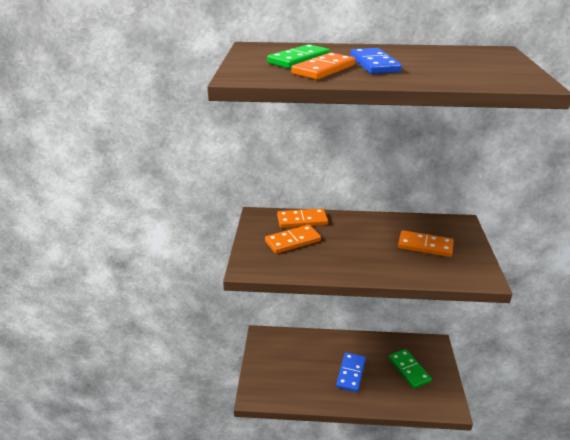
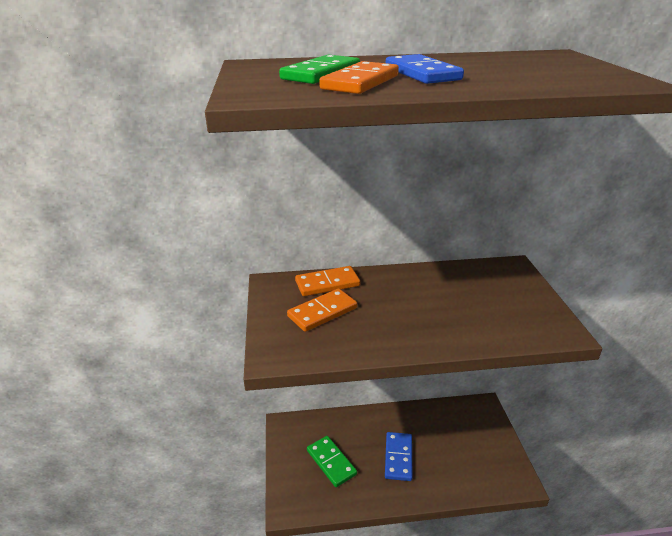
camera: 10 degrees left, 0 degrees up
green domino [388,349,432,389] -> green domino moved to [307,436,357,487]
orange domino [398,230,453,257] -> none

